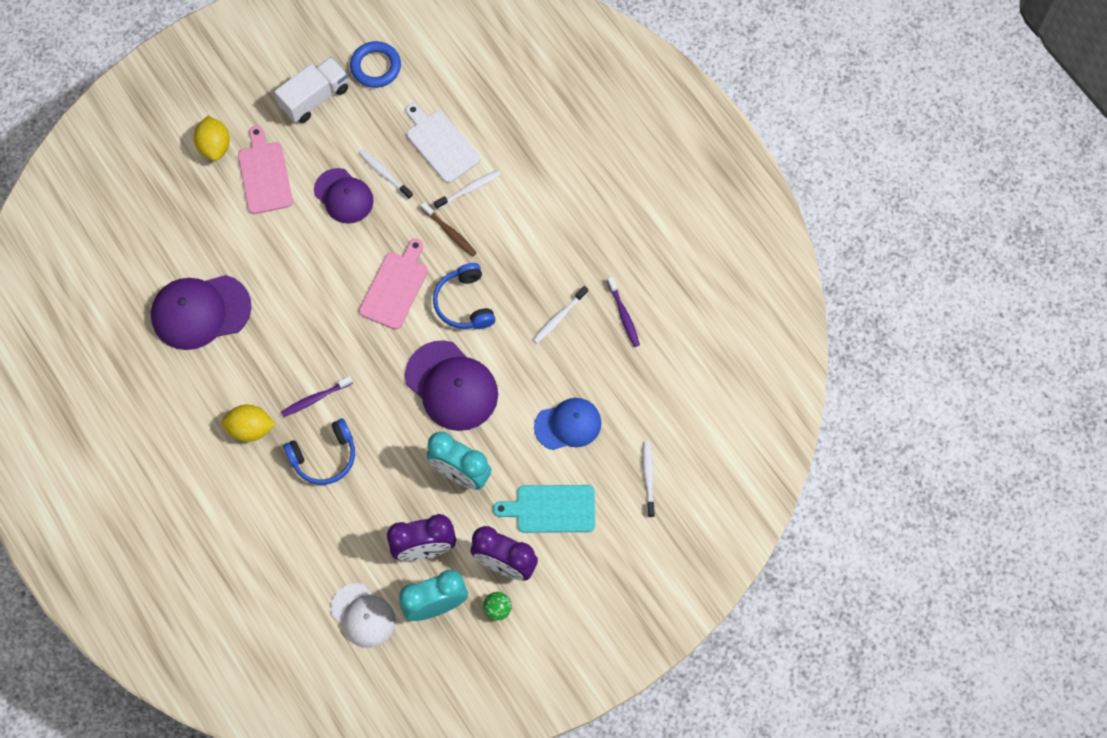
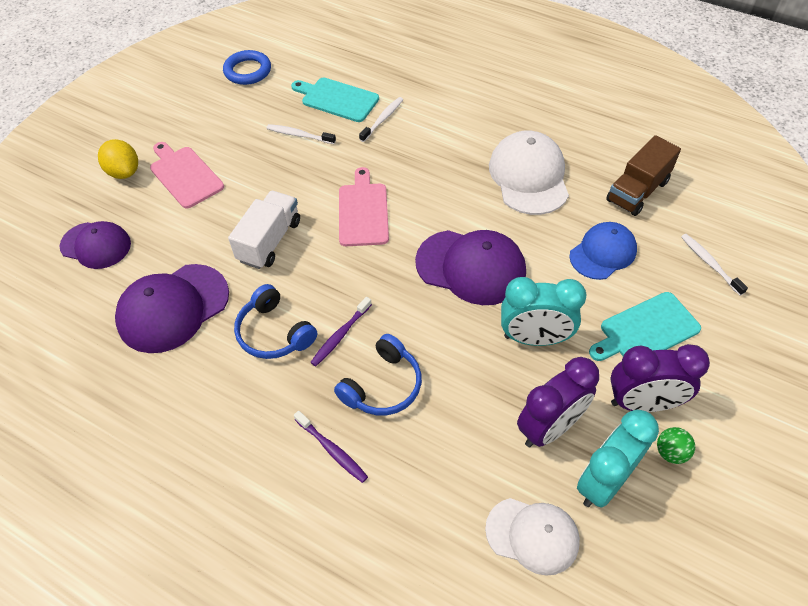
camera: 25 degrees left, 15 degrees down
yellow lemon [221,405,275,442] -> none
white truck [274,57,348,123] -> white truck moved to [228,191,300,269]
purple cap [314,168,374,224] -> purple cap moved to [60,221,131,269]
white cutting board [406,103,480,183] -> turquoise cutting board [291,78,379,122]
brown toothbrush [421,202,477,257] -> none
blue headphones [433,263,496,329] -> blue headphones moved to [234,284,317,359]
white toothbrush [533,286,588,343] -> white cap [489,131,569,215]
purple toothbrush [607,277,640,347] -> purple toothbrush moved to [294,411,368,483]
none -> brown truck [606,135,681,216]

